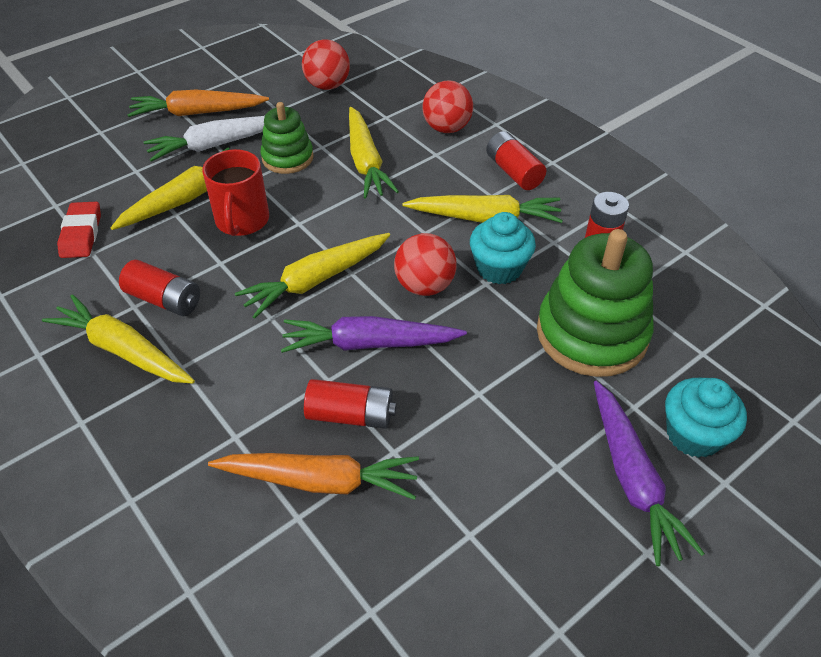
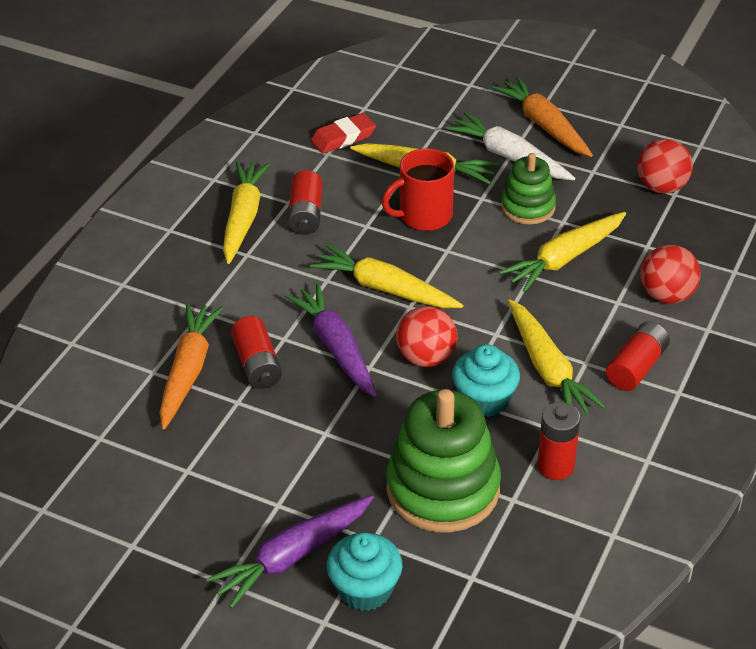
camera: 65 degrees right, 5 degrees down
orange carrot [208,453,419,500] -> orange carrot turned 150 degrees counterclockwise [159,303,223,429]

